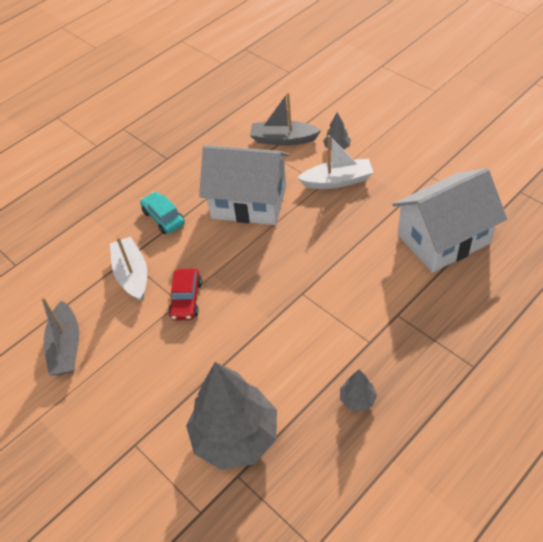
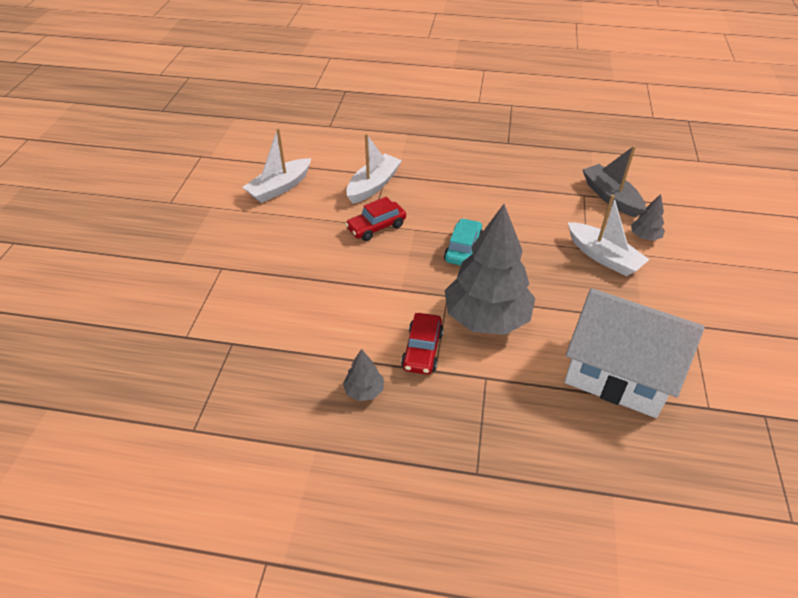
camera: 50 degrees right, 5 degrees down
grey boat [41,297,79,376] -> white boat [242,128,311,203]
turquoise car [140,192,185,234] -> turquoise car moved to [444,218,483,266]
grey tree [186,362,277,470] -> grey tree moved to [445,204,535,335]
white house [199,145,289,225] -> none
none -> red car [401,313,444,375]

